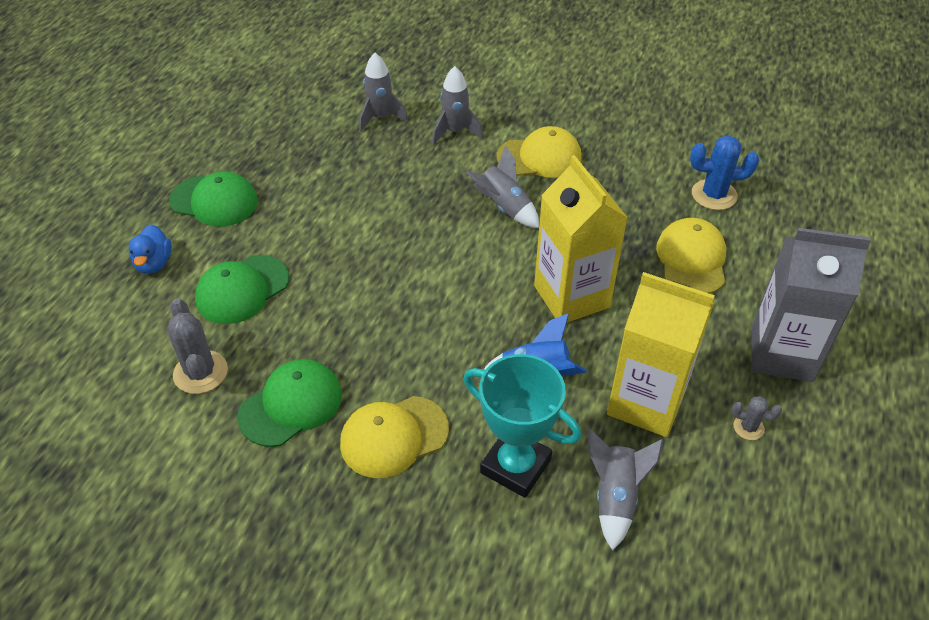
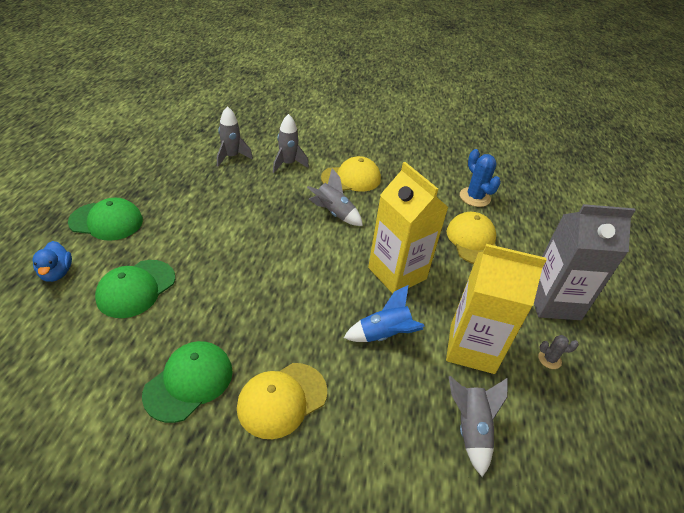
camera: 15 degrees left, 5 degrees down
grey cactus [167,298,228,394] -> none
turquoise trophy [463,354,581,498] -> none
blue cactus [690,135,759,210] -> blue cactus turned 75 degrees clockwise [460,149,501,207]

